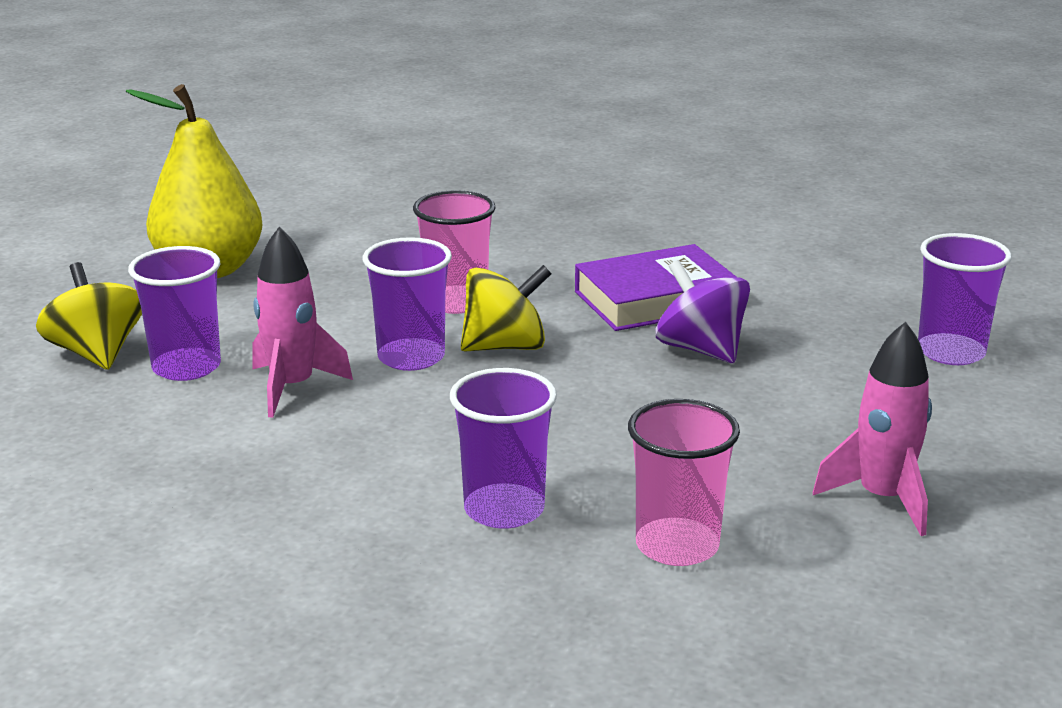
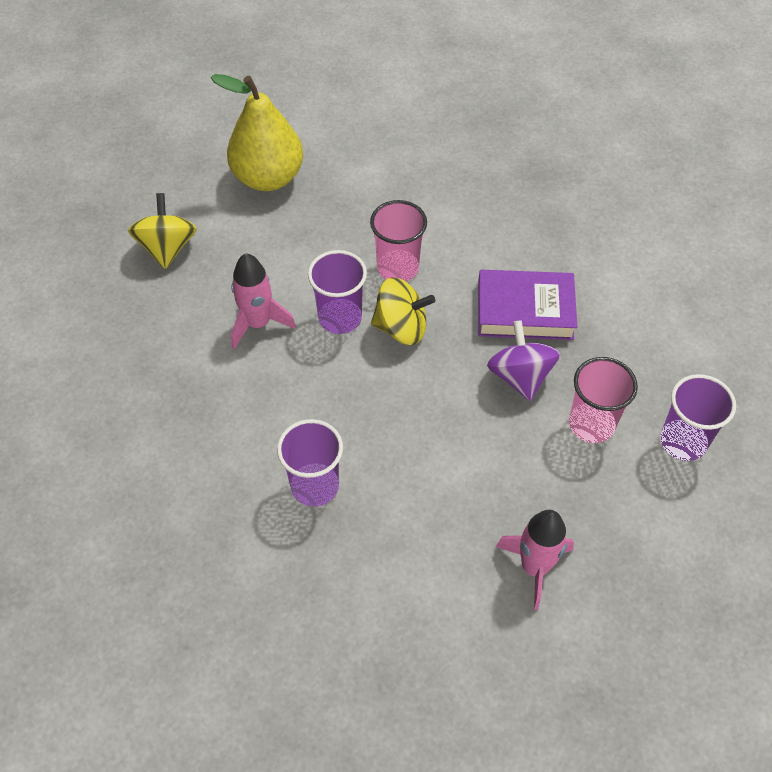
camera: 25 degrees right, 30 degrees up
purple cup [128,246,221,381] -> none
pink cup [628,399,740,566] -> pink cup moved to [569,357,638,443]

